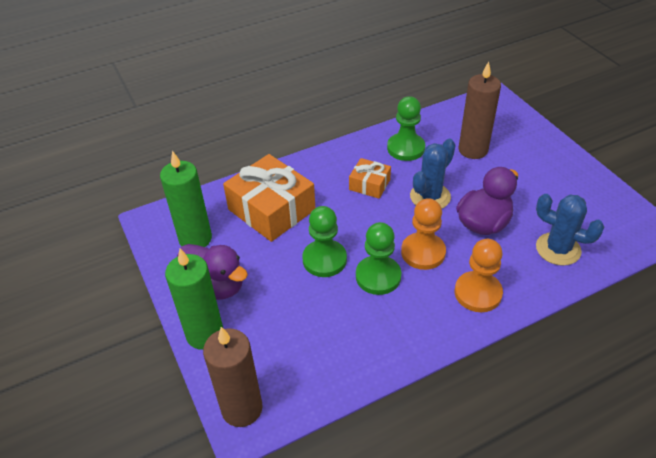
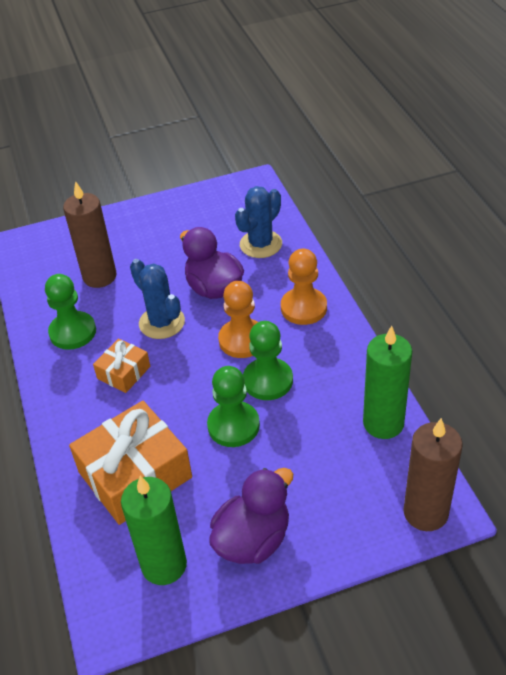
camera: 80 degrees left, 0 degrees up
green candle [165,249,223,350] -> green candle moved to [363,326,412,439]

